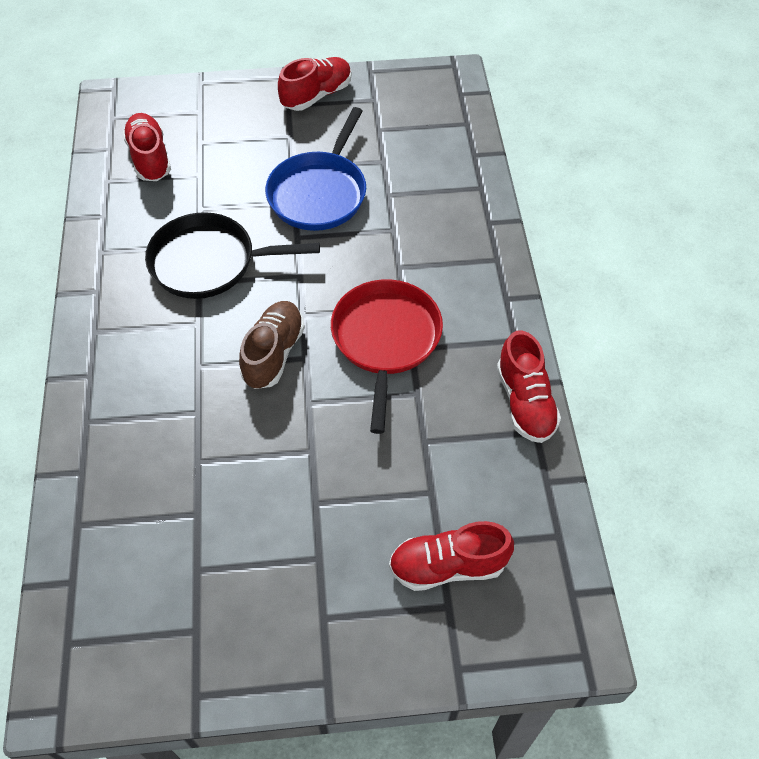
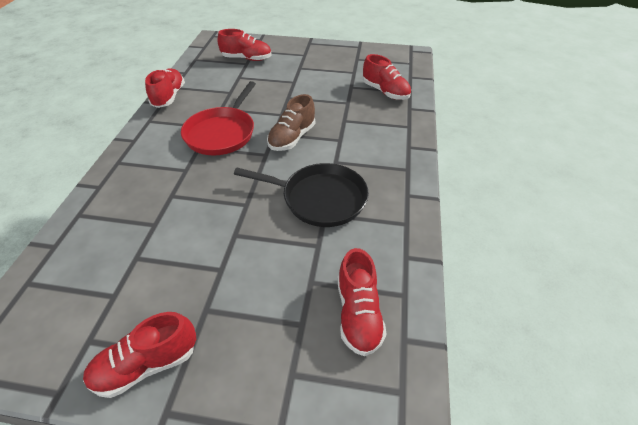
camera: 165 degrees left, 10 degrees down
blue pan [265,107,366,231] -> none
none -> red shoe [363,54,411,100]

